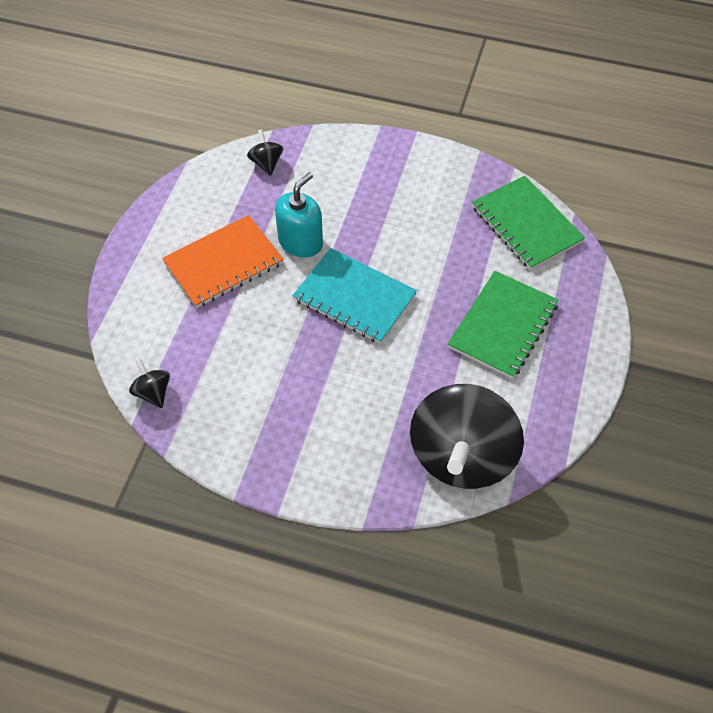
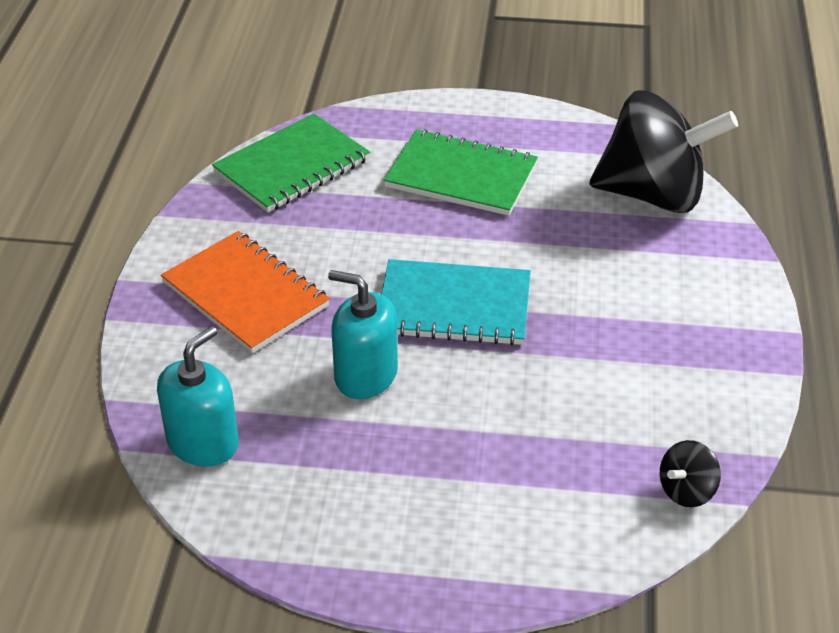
camera: 100 degrees left, 15 degrees down
orange notebook [162,215,284,308] -> orange notebook moved to [161,231,330,353]
black spinning top [247,129,283,176] -> turquoise soap dispenser [157,326,239,466]
turquoise notebook [292,248,417,344] -> turquoise notebook turned 75 degrees clockwise [381,259,531,346]

